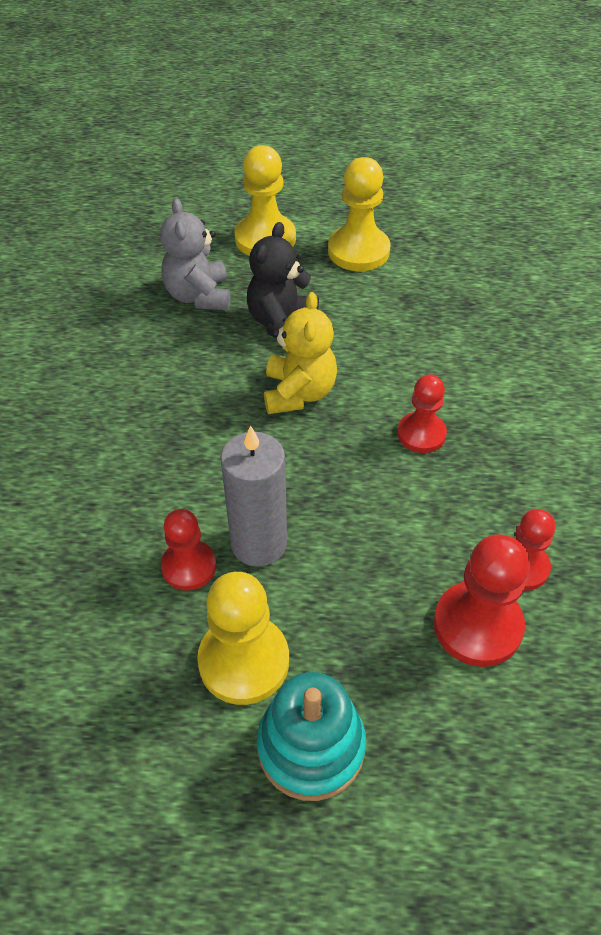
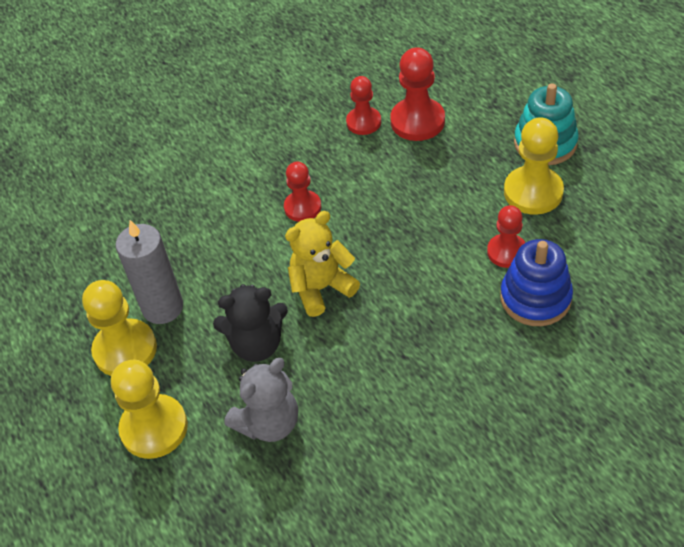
camera: 120 degrees left, 0 degrees up
grey candle [221,426,287,567] -> grey candle moved to [115,220,183,324]
none -> blue stacking toy [500,239,573,326]

